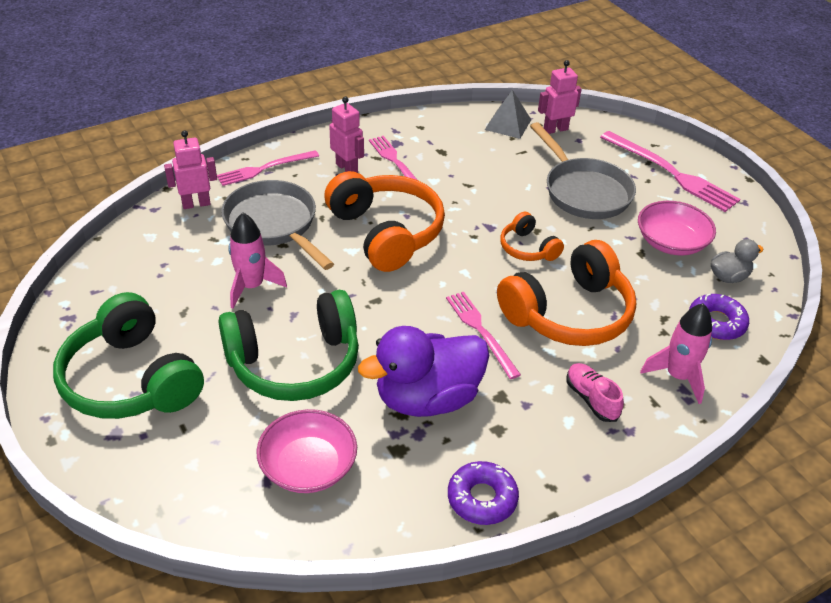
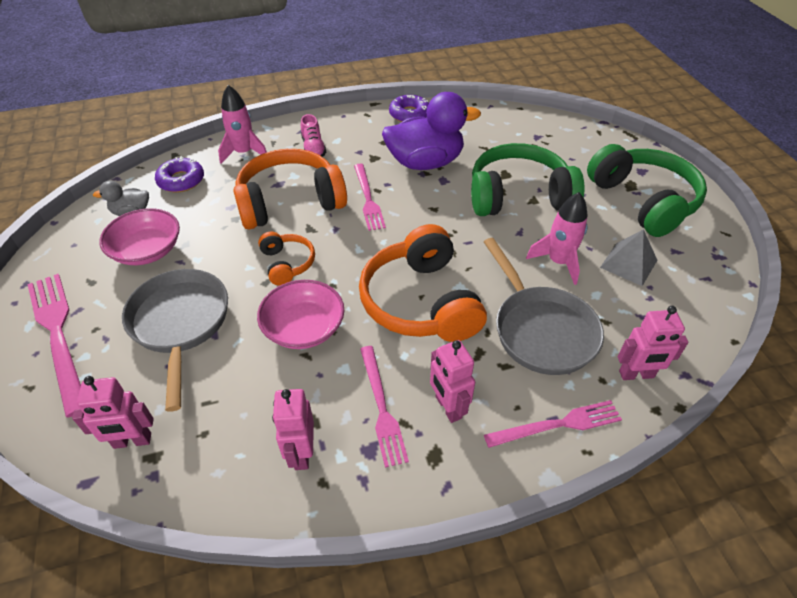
camera: 165 degrees left, 5 degrees up
pink bowl [256,409,357,493] -> pink bowl moved to [257,280,344,349]
grey pyramid [485,90,531,139] -> grey pyramid moved to [600,229,657,286]
none -> pink robot [272,389,314,470]

